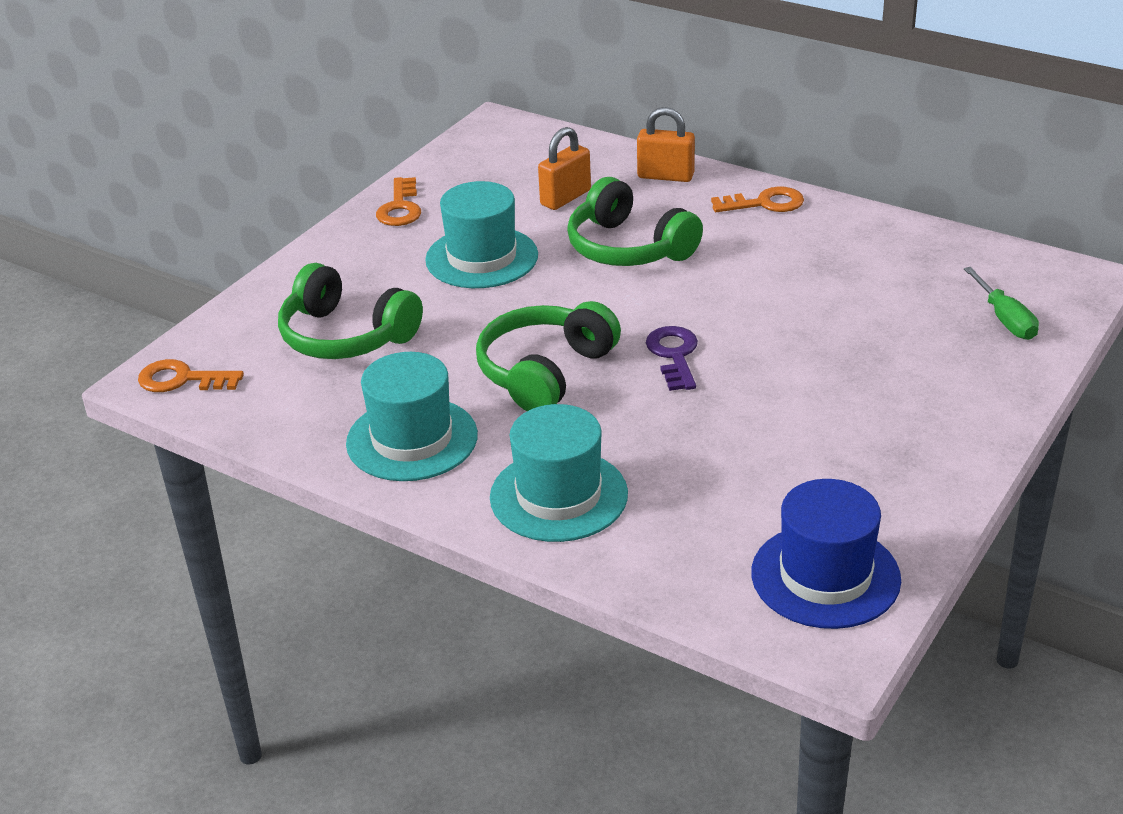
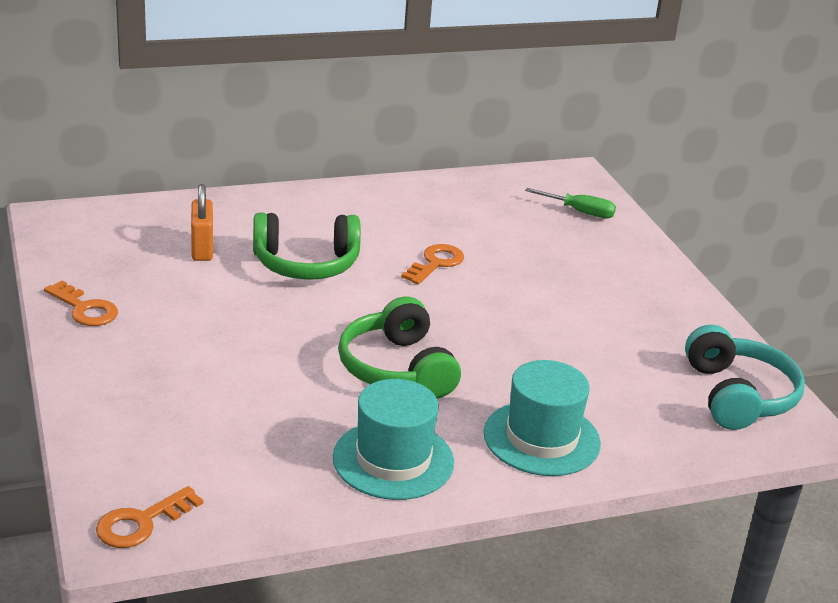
camera: 55 degrees left, 5 degrees down
green headphones [278,263,423,359] -> none
turquoise hat [425,181,538,288] -> none
orange padlock [637,107,695,182] -> none
purple key [646,326,698,391] -> none
orange key [711,186,804,212] -> orange key moved to [401,244,464,285]
blue hat [751,479,901,629] -> turquoise headphones [685,325,805,430]

